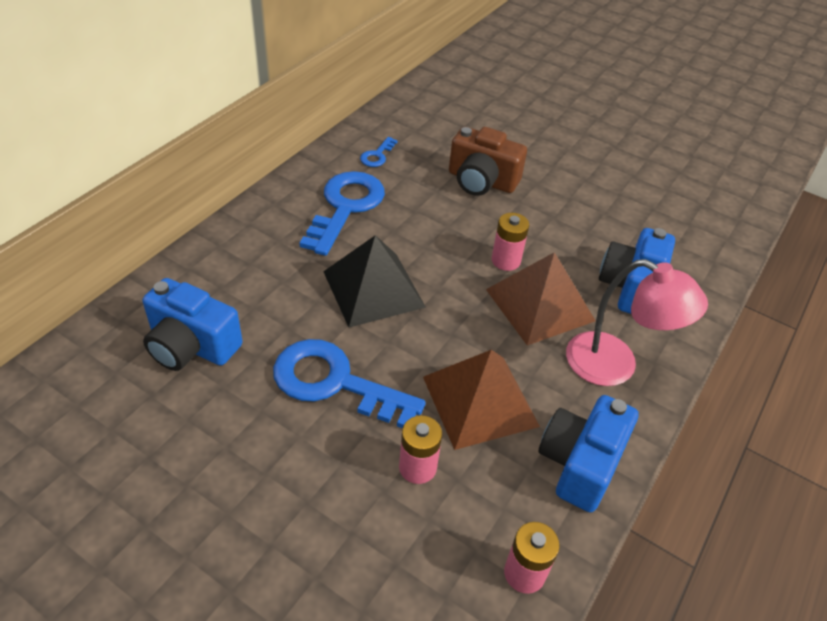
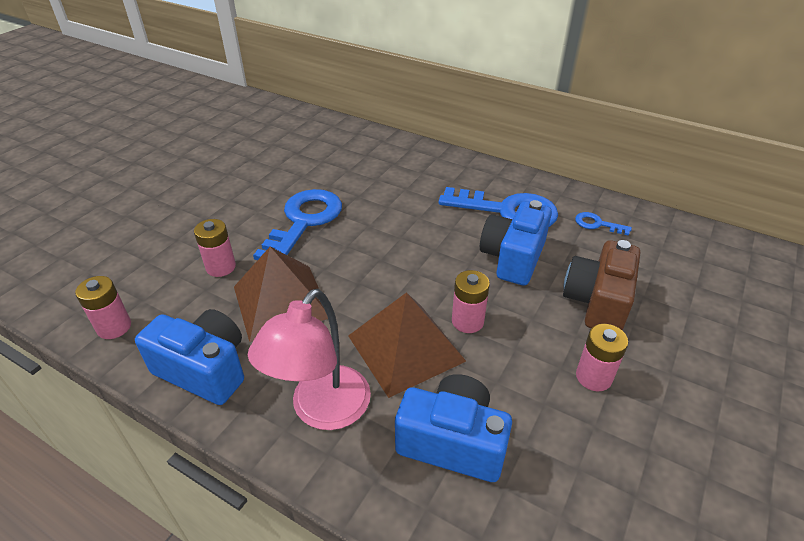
camera: 90 degrees right, 5 degrees down
blue camera [143,278,243,371] -> blue camera moved to [480,200,552,285]
black pyramid [323,235,426,327] -> none
none -> pink battery [576,324,628,391]

